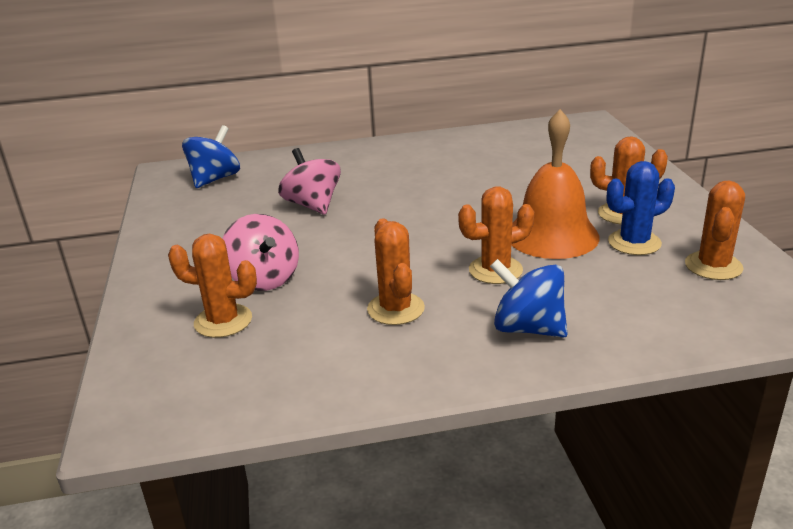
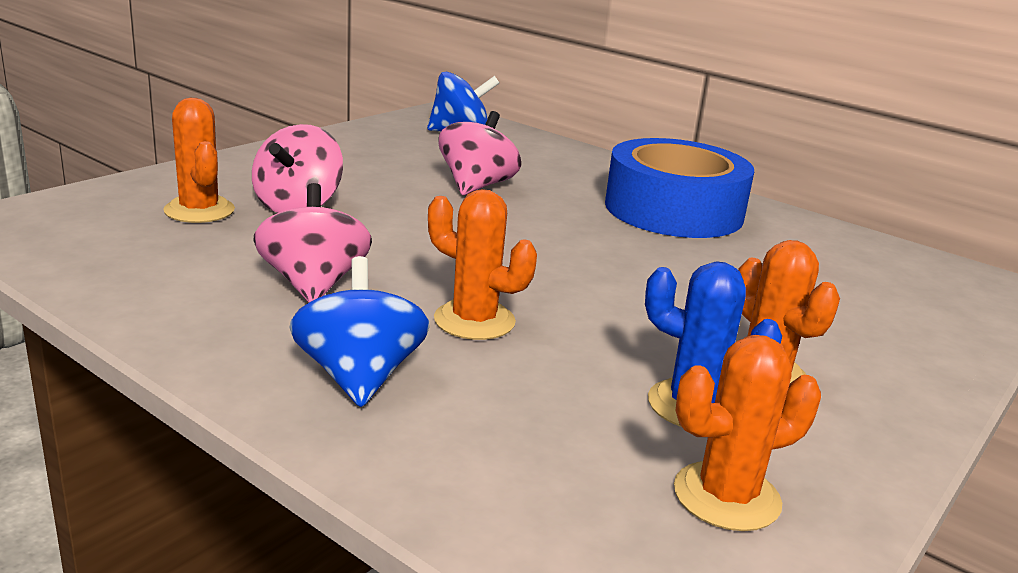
camera: 45 degrees right, 5 degrees down
orange cactus [367,219,425,325] -> pink spinning top [253,183,372,303]
orange bell [511,109,600,259] -> none
none -> blue tape [605,138,754,238]

